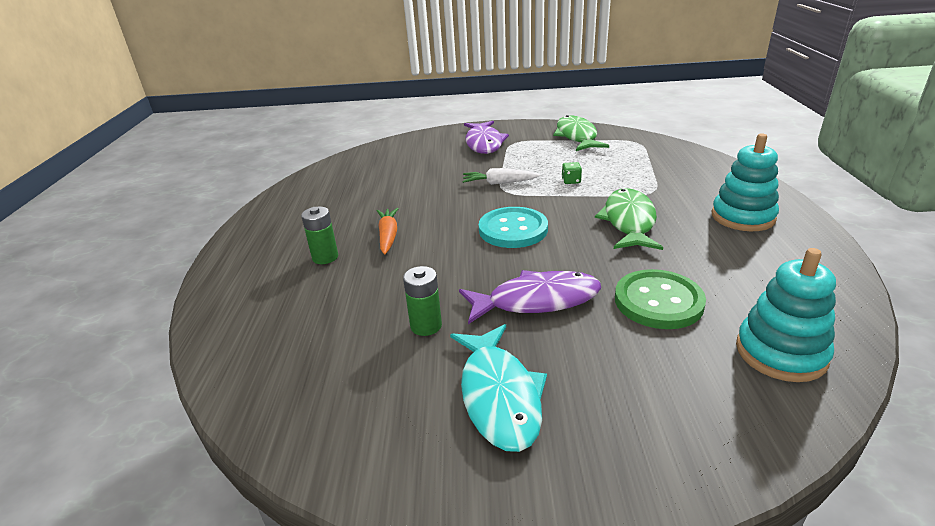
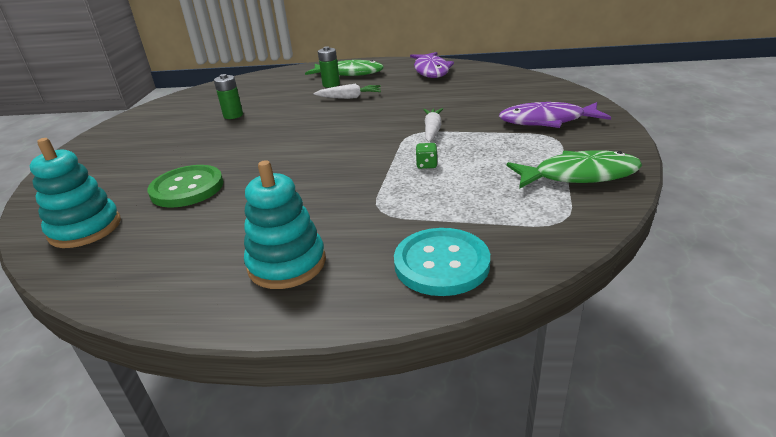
camera: 95 degrees right, 0 degrees up
orange carrot [377,208,399,254] -> white carrot [314,84,381,99]
turquoise fish [450,324,547,452] -> none
purple fish [459,270,601,324] -> purple fish moved to [410,52,454,78]
turquoise button [479,207,548,248] -> turquoise button moved to [394,228,490,296]
green fish [595,188,663,250] -> green fish moved to [305,60,384,76]

